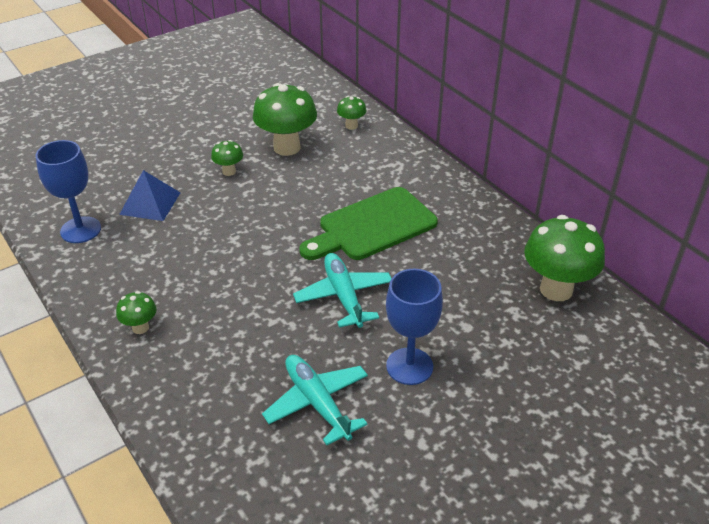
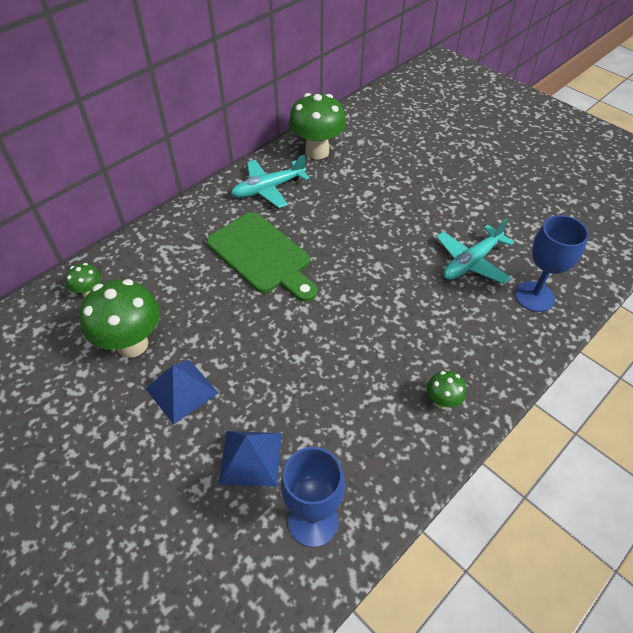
camera: 100 degrees left, 10 degrees up
green mushroom [211,140,243,176] -> blue pyramid [145,360,218,424]
turquoise plane [293,253,392,328] -> turquoise plane moved to [231,155,310,208]
blue goblet [386,269,443,385] -> blue goblet moved to [515,215,589,312]

